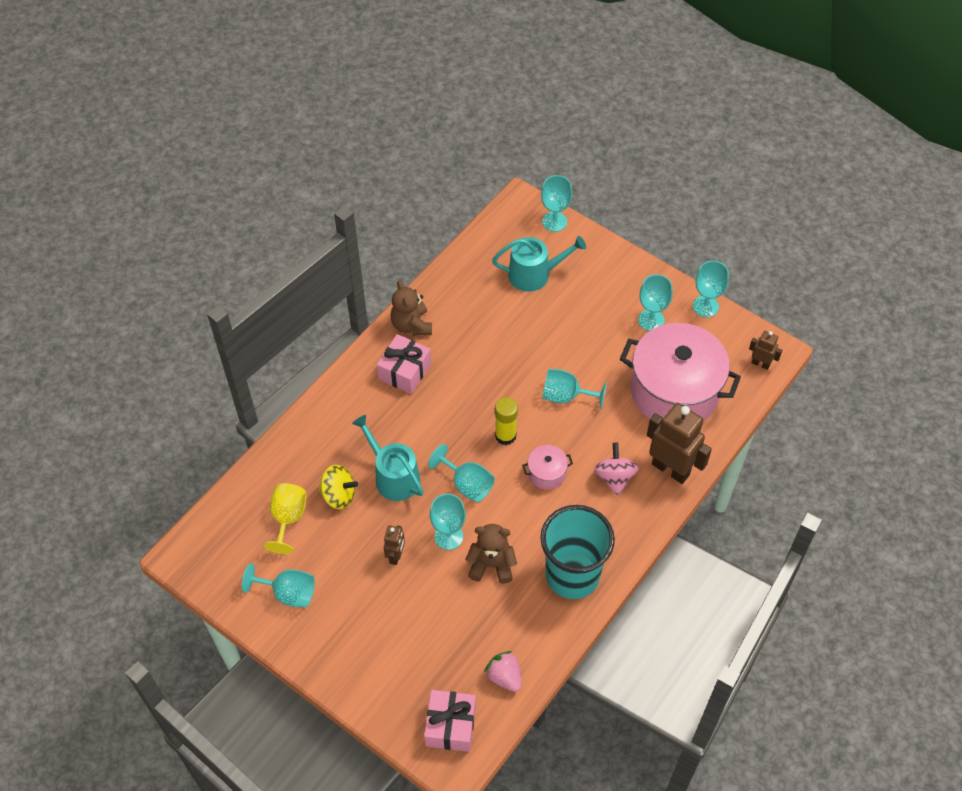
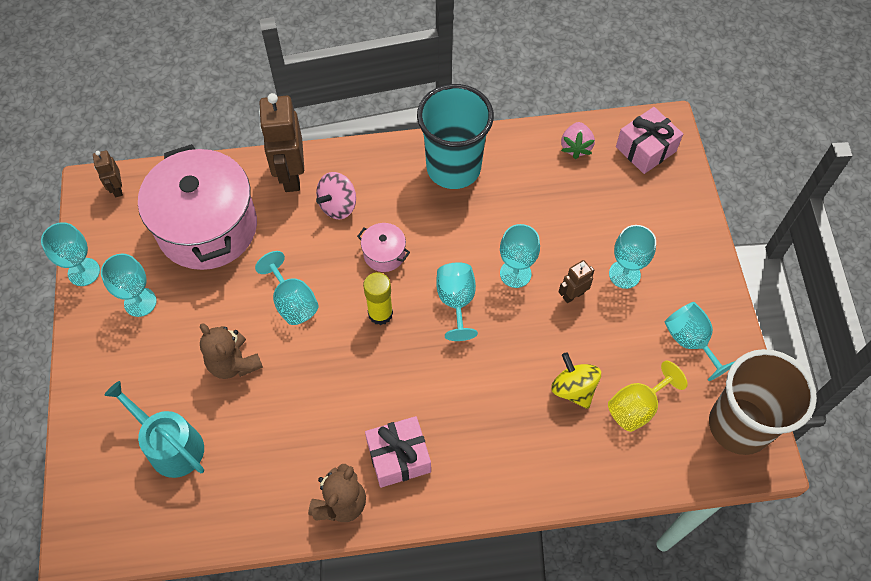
camera: 135 degrees left, 5 degrees up
turquoise watering can [352,415,424,501] -> none
brown teddy bear [465,524,517,584] -> brown teddy bear moved to [200,323,263,379]
turquoise goblet [541,175,572,232] -> turquoise goblet moved to [609,225,656,289]
none -> brown cup [709,349,817,455]

